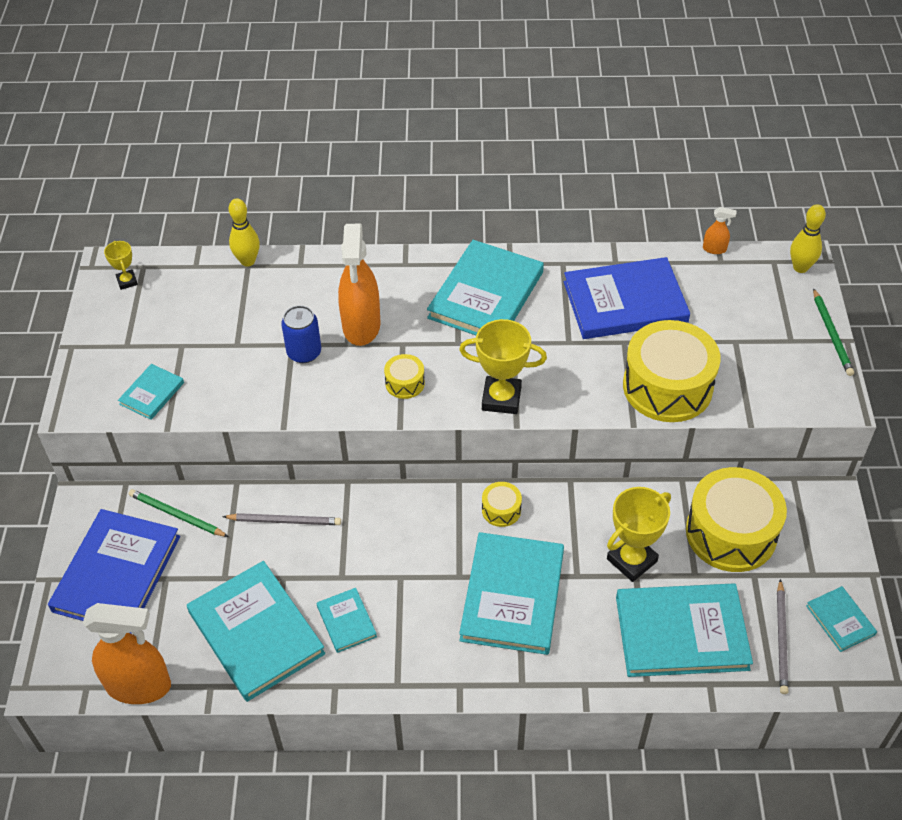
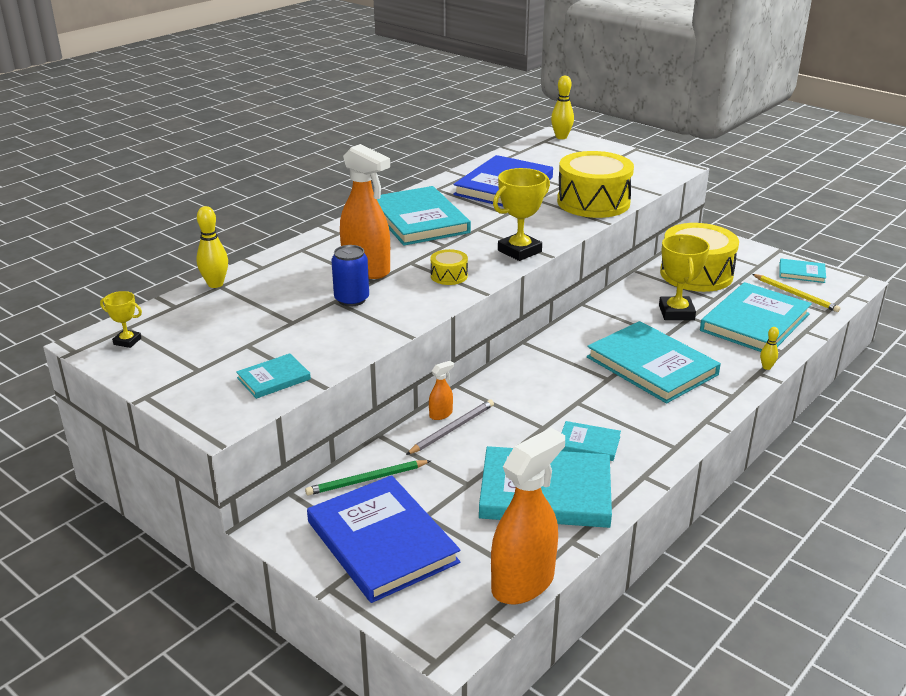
camera: 50 degrees left, 20 degrees down
turquoise book [118,364,184,420] -> turquoise book turned 75 degrees clockwise [236,353,311,399]
yellow drum [482,482,522,527] -> none
orange spray bottle [703,207,737,254] -> orange spray bottle moved to [429,361,454,420]
grey pencil [777,579,788,694] -> yellow pencil [752,274,841,312]
green pencil [813,288,854,376] -> none
none -> yellow bowling pin [760,327,779,370]

